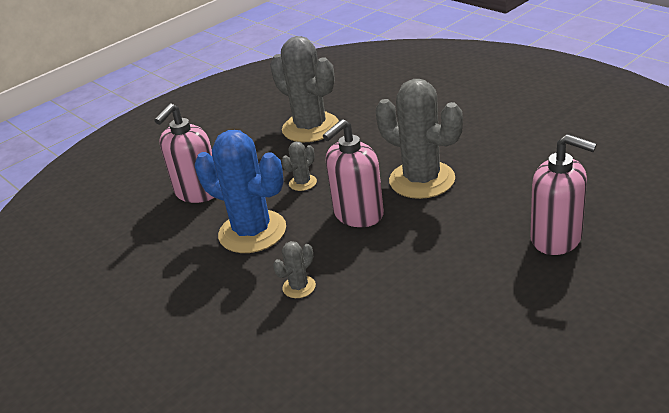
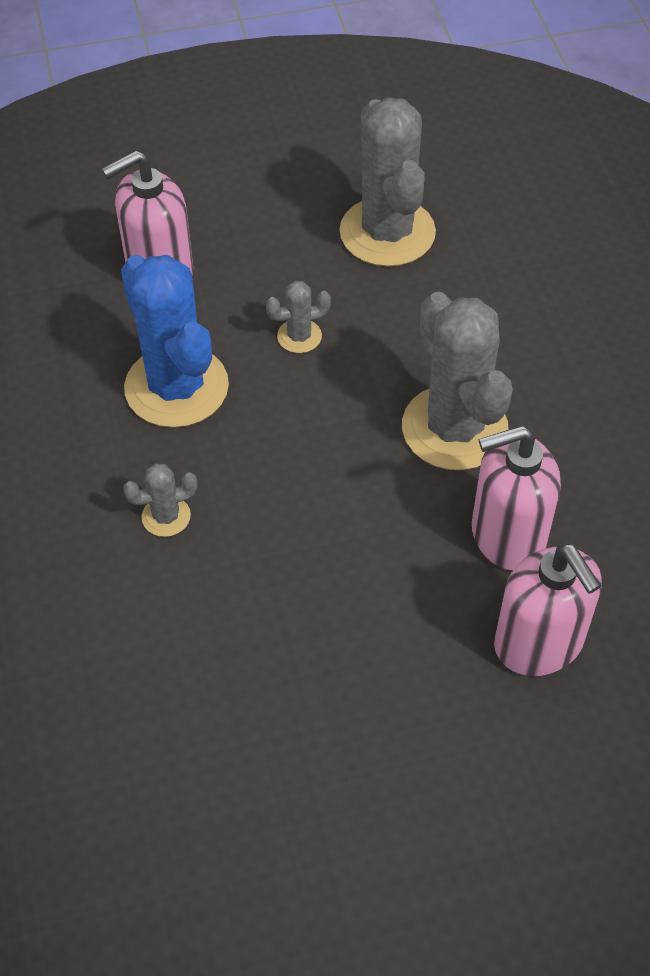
camera: 25 degrees right, 20 degrees up
pink soap dispenser [323,119,384,227] -> pink soap dispenser moved to [472,426,561,571]

